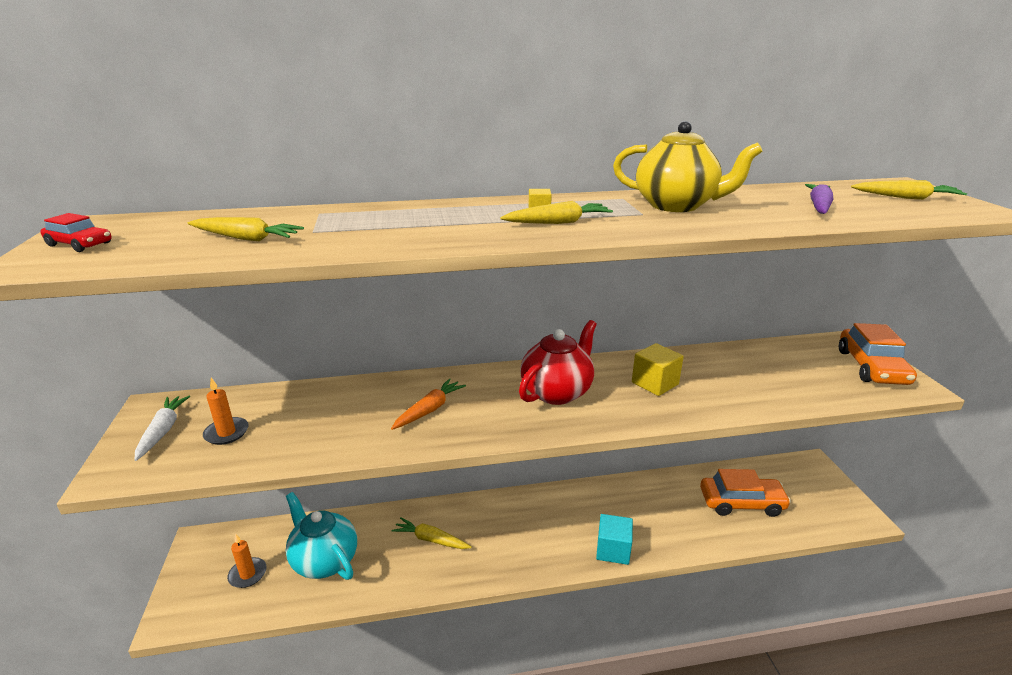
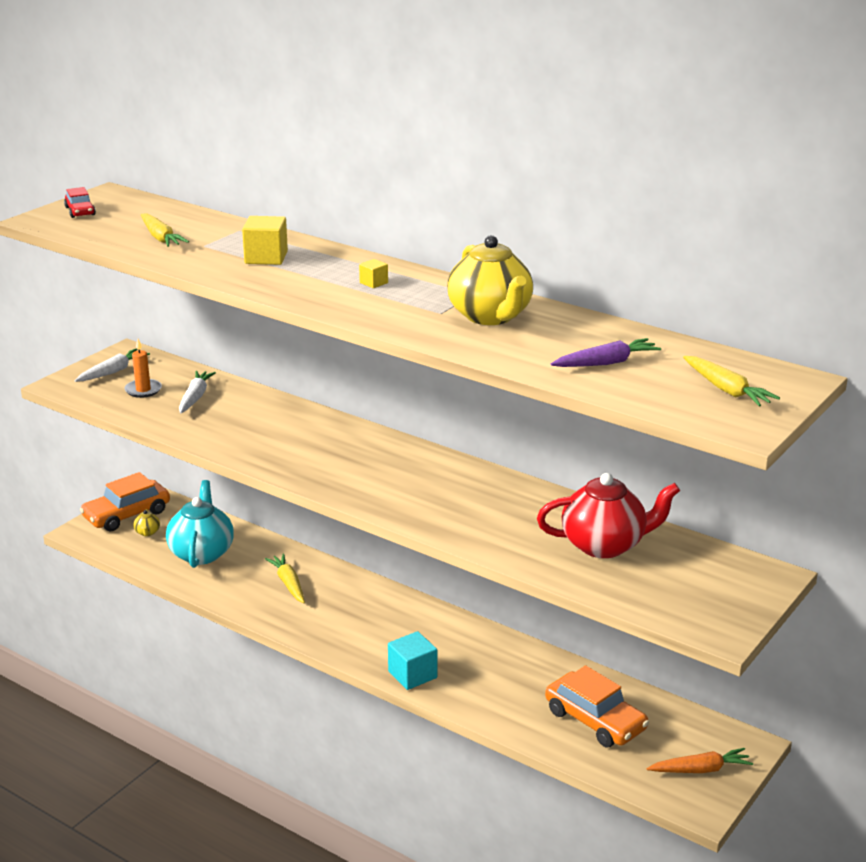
camera: 45 degrees right, 0 degrees up
orange candle [227,533,267,588] -> yellow teapot [133,509,160,536]
orange carrot [391,379,466,430] -> orange carrot moved to [647,748,753,773]
yellow carrot [500,201,613,224] -> none
red teapot [519,320,597,405] -> red teapot moved to [537,473,680,558]
yellow cube [632,343,684,396] -> yellow cube moved to [242,216,288,265]
orange car [839,323,917,385] -> orange car moved to [80,472,170,531]
none -> white carrot [179,371,216,414]

